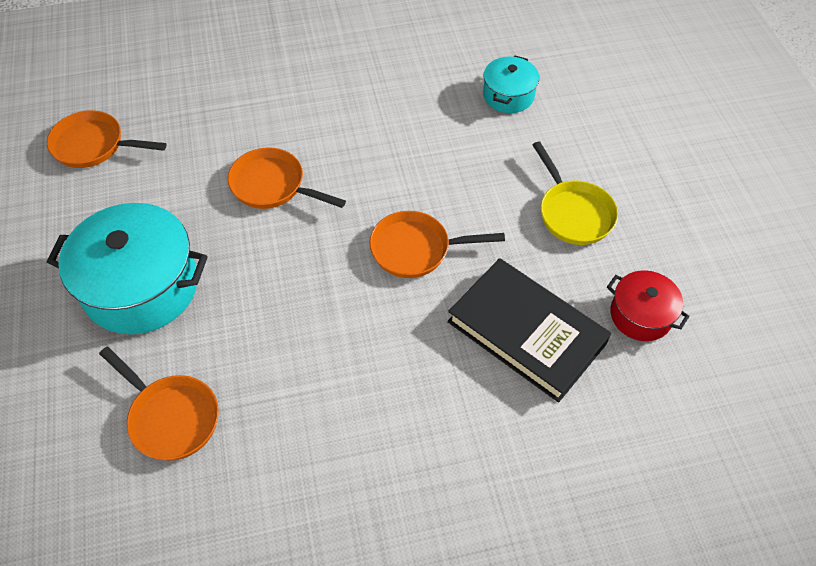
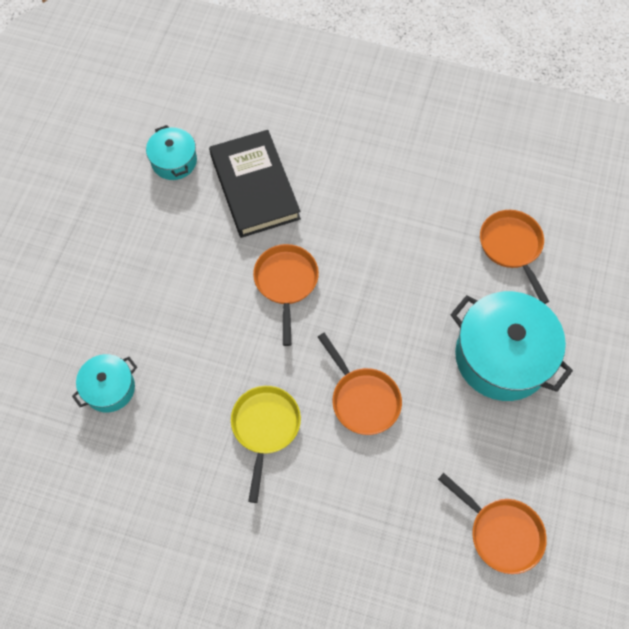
camera: 150 degrees left, 10 degrees up
orange pan [369,211,505,278] -> orange pan turned 120 degrees counterclockwise [253,244,319,346]
yellow pan [533,141,618,245] -> yellow pan moved to [231,386,301,503]
red pot [607,270,690,341] -> turquoise pot [146,125,197,180]

